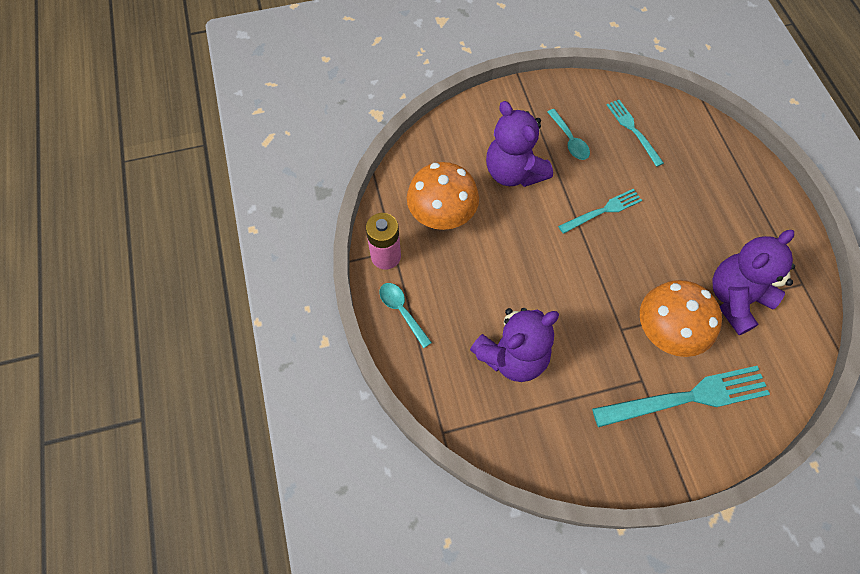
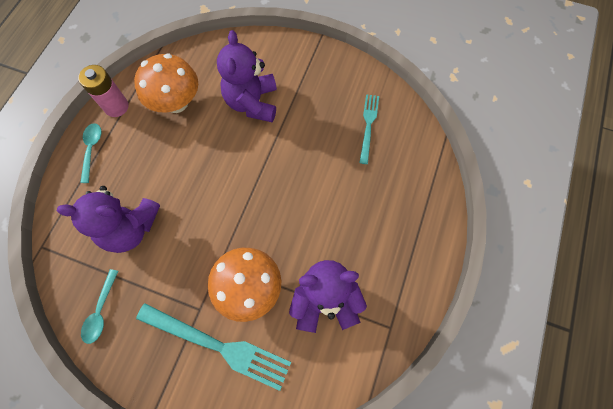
camera: 35 degrees right, 5 degrees up
turquoise spoon [548,109,590,160] -> turquoise spoon moved to [81,269,118,344]
turquoise fork [558,189,642,234] -> none

